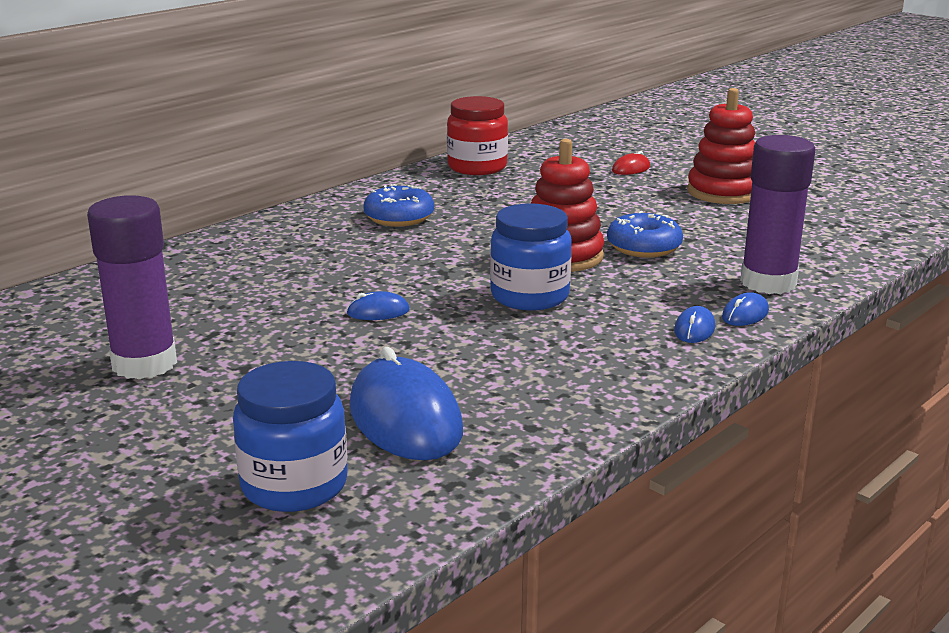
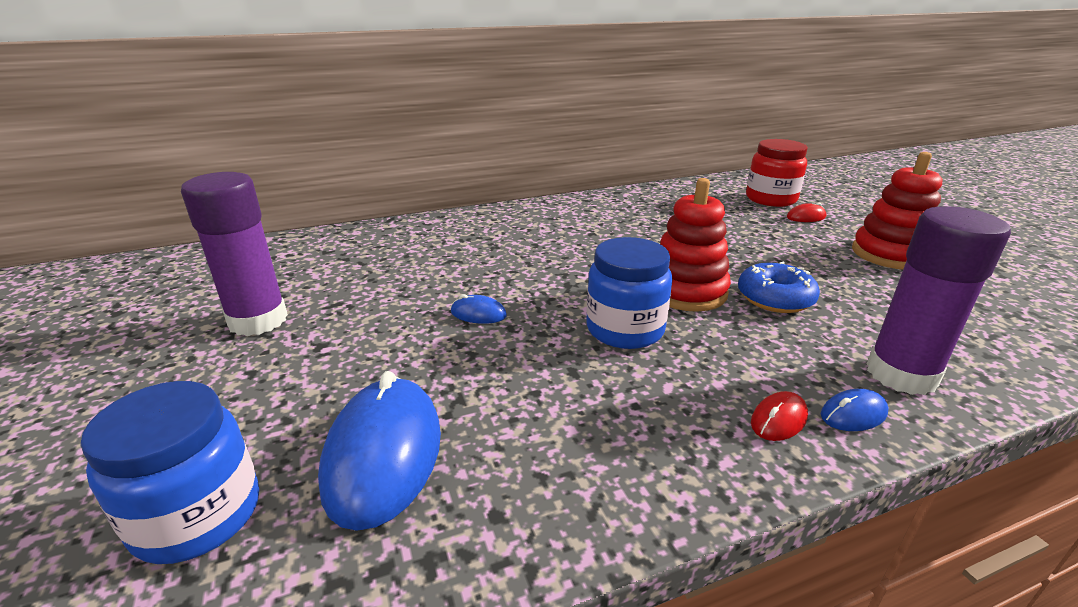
camera: 25 degrees right, 5 degrees up
blue donut [363,184,434,227] -> none
red jar [447,96,508,175] -> red jar moved to [746,139,808,207]
blue mouse [674,306,715,343] -> red mouse [751,391,808,441]

